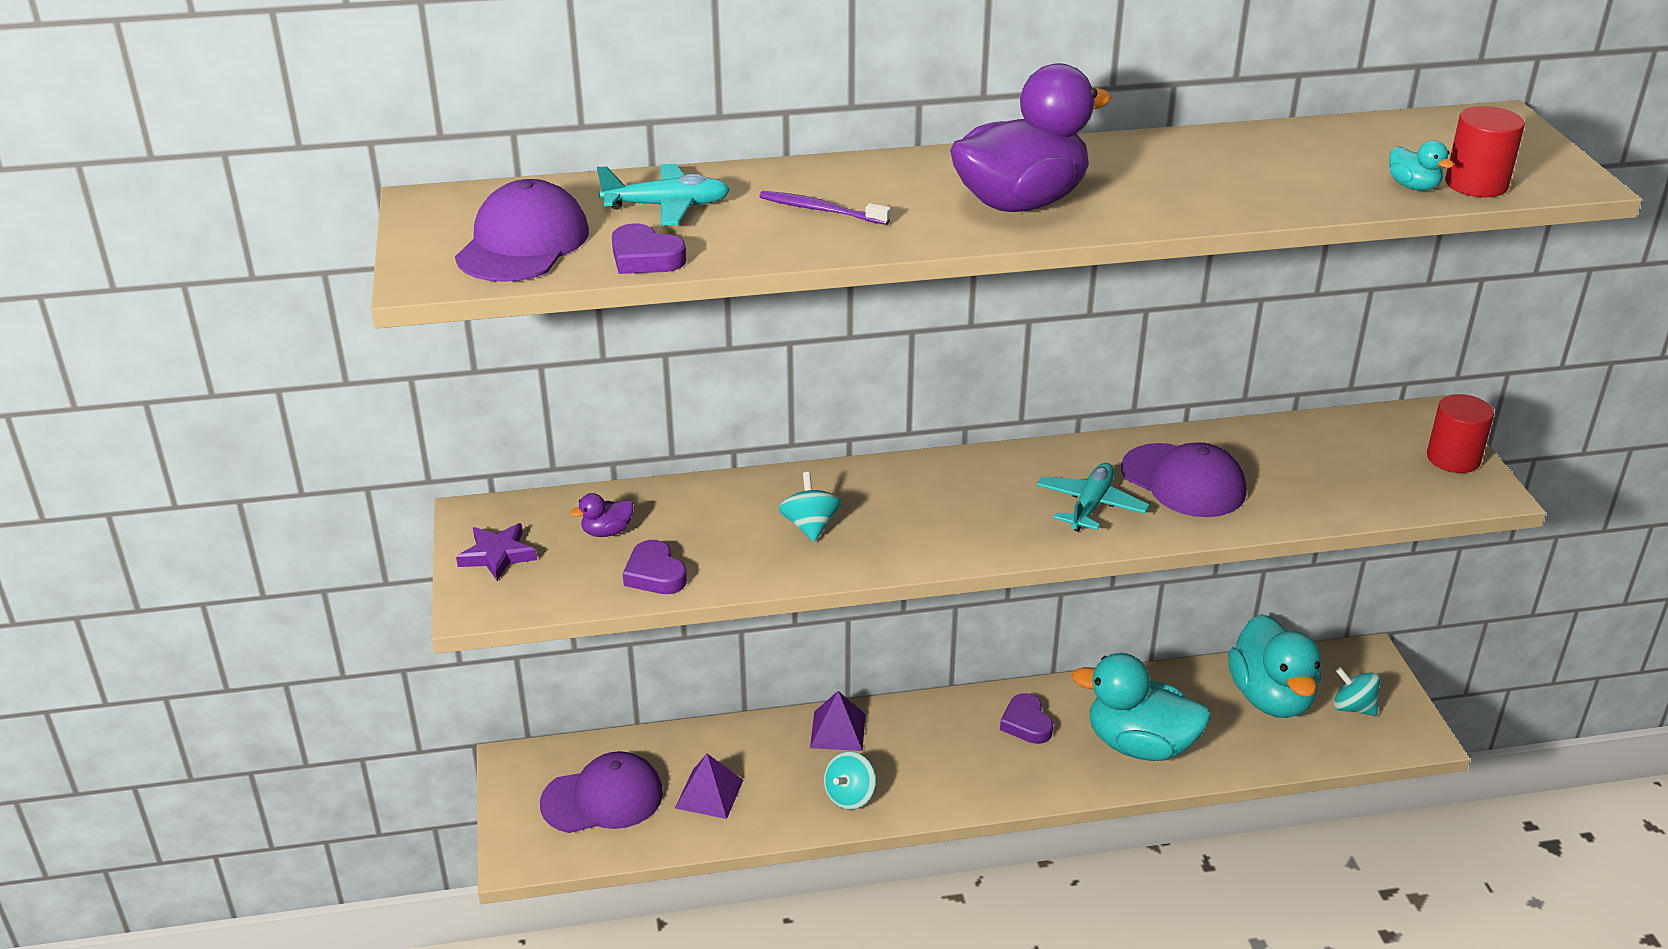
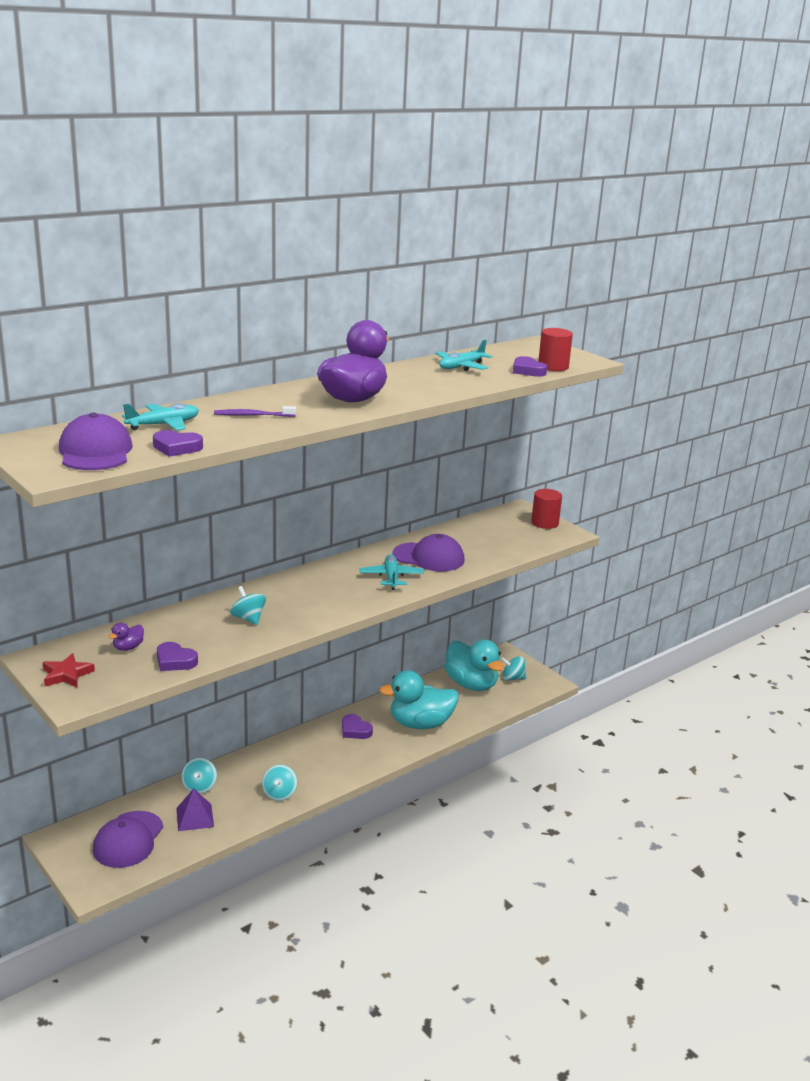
camera: 30 degrees left, 10 degrees down
purple star [456,523,537,581] -> red star [43,653,95,687]
purple cap [540,751,663,833] -> purple cap turned 150 degrees clockwise [93,811,163,868]
purple pyramid [810,691,866,751] -> none
turquoise duck [1389,140,1454,191] -> purple heart [513,356,547,377]
none -> turquoise spinning top [181,758,217,794]
none -> turquoise plane [435,340,493,371]

